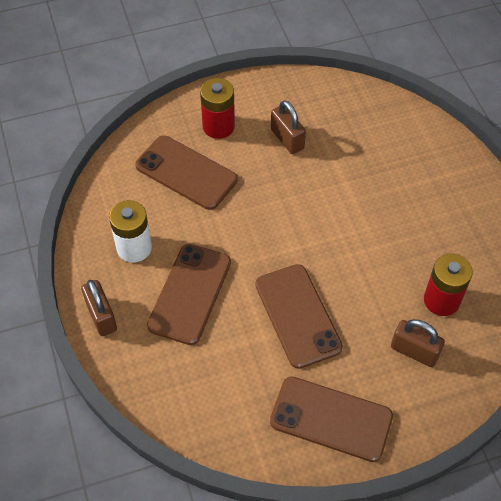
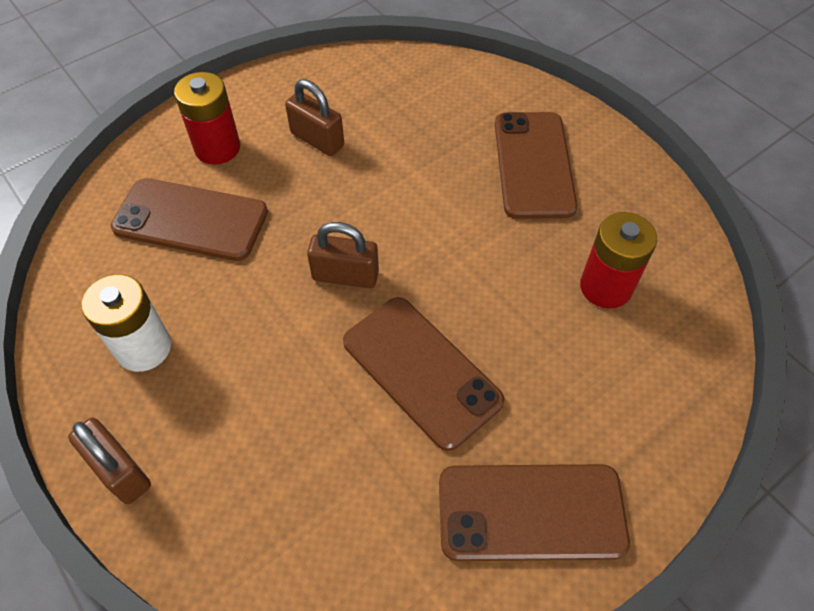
camera: 20 degrees left, 0 degrees up
brown phone [147,244,231,345] -> brown phone moved to [495,112,577,219]
brown padlock [391,319,445,367] -> brown padlock moved to [307,222,379,288]

